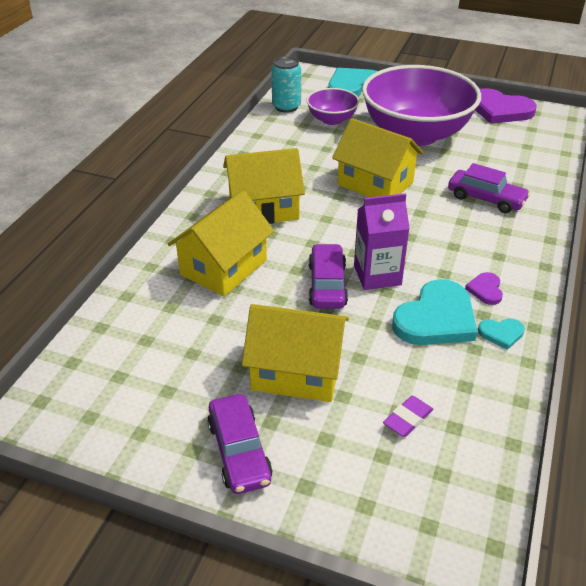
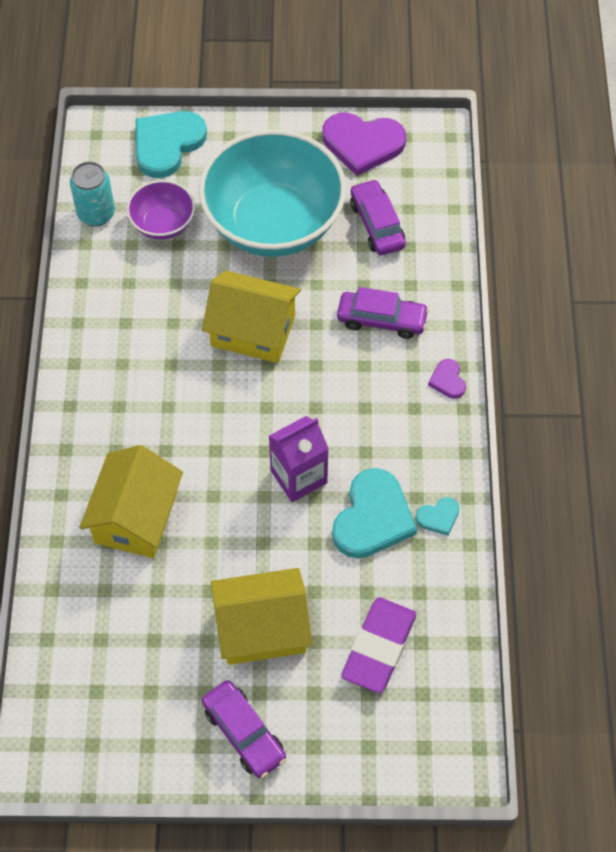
camera: 20 degrees left, 20 degrees up
yellow house [223,148,305,224] -> none
purple car [309,244,348,309] -> purple car moved to [350,179,406,255]
purple bowl [362,65,481,146] -> turquoise bowl [199,130,346,257]
purple eraser [383,396,433,437] -> purple eraser [341,597,416,693], size x1.93
purple heart [465,272,503,305] -> purple heart moved to [428,359,466,399]

